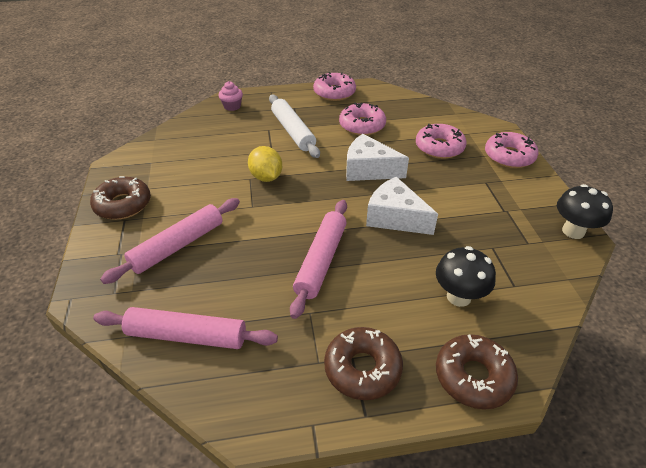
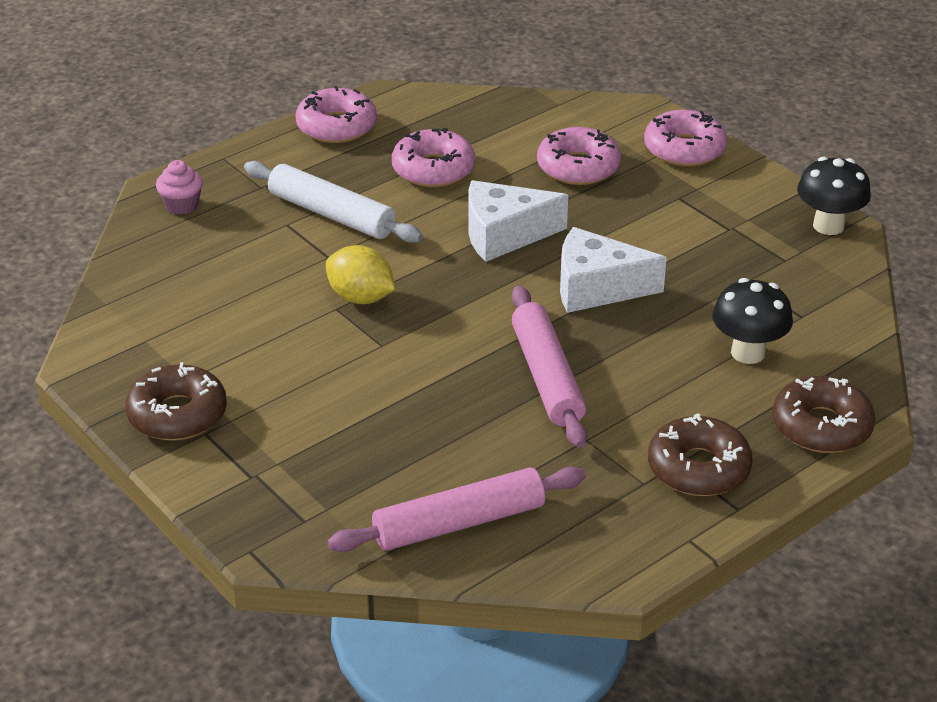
camera: 30 degrees left, 5 degrees down
pink rolling pin [100,198,240,284] -> none

